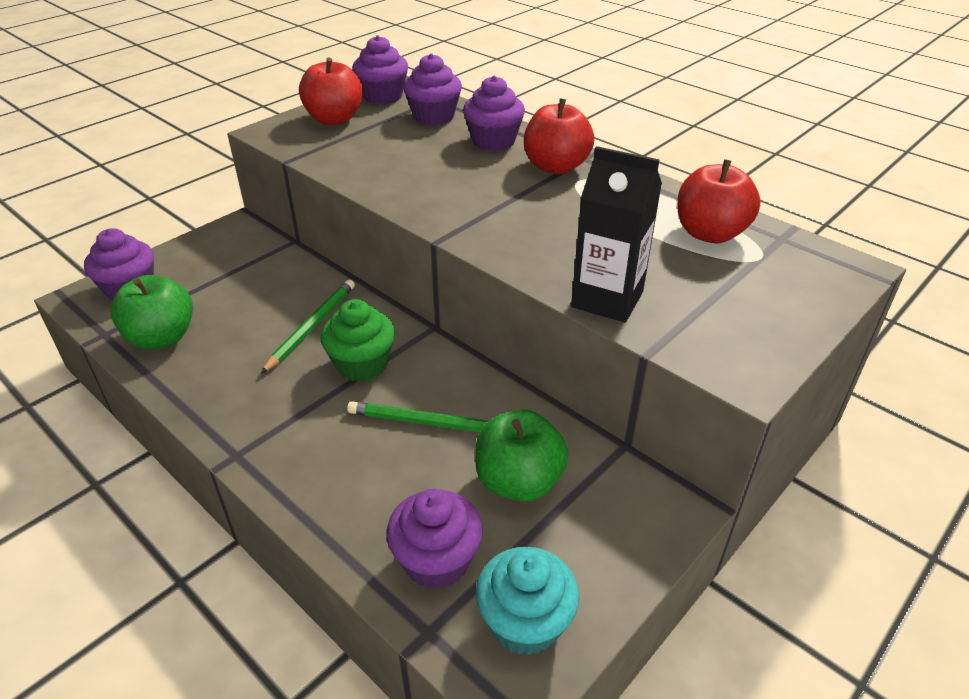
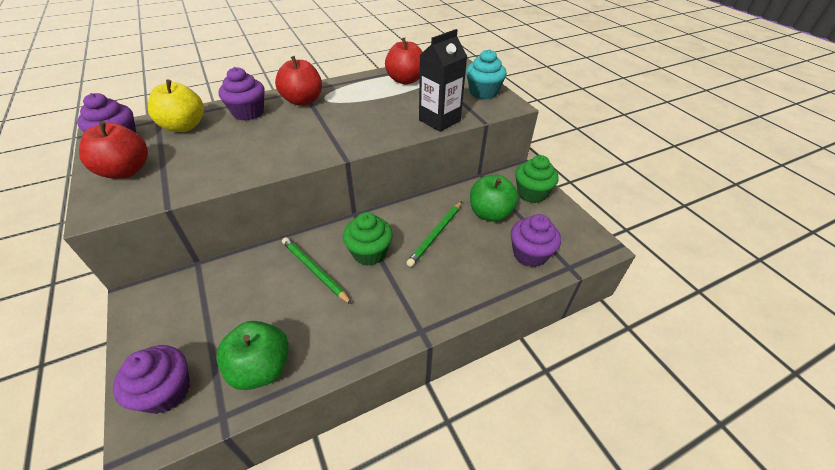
camera: 70 degrees left, 5 degrees up
purple cupcake [403,53,462,125] -> yellow apple [148,80,204,132]
turquoise cupcake [476,547,579,655] -> turquoise cupcake moved to [466,49,507,99]
none -> green cupcake [515,155,559,203]

